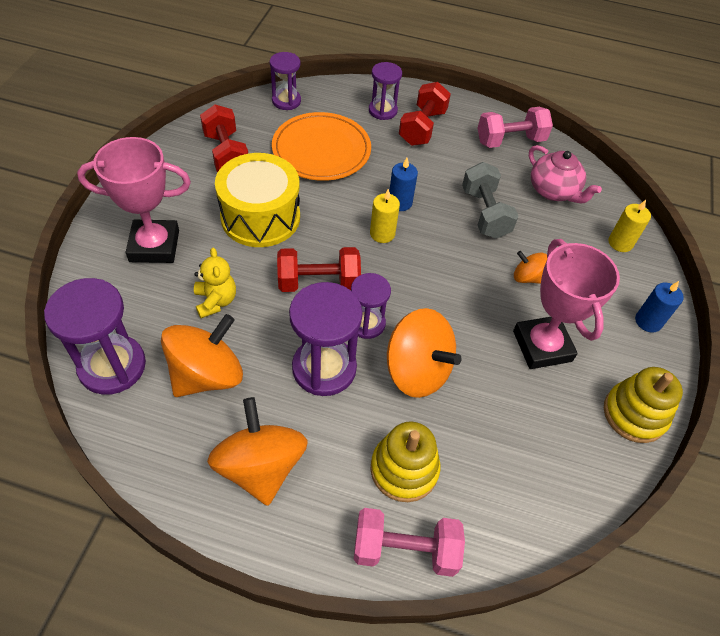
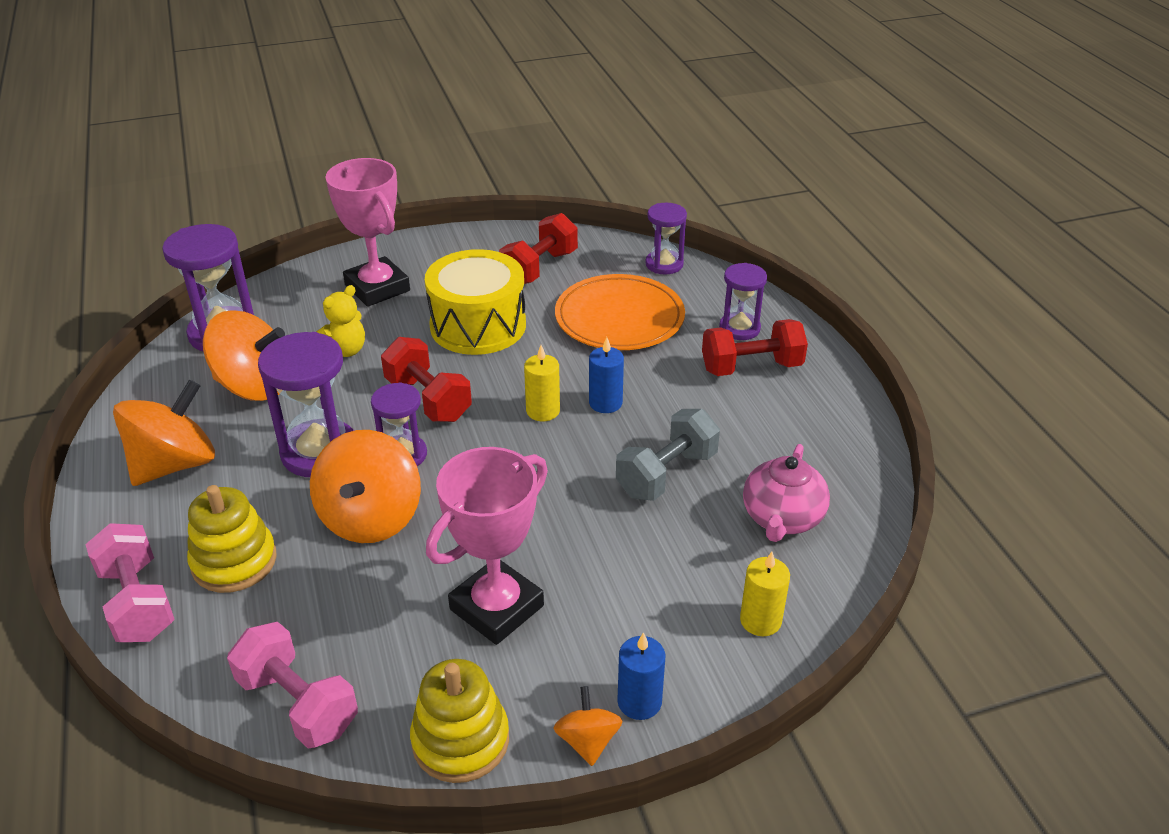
camera: 60 degrees right, 15 degrees down
pink dumbbell [478,107,553,148] -> pink dumbbell moved to [227,622,358,748]
orange spinning top [514,251,547,284] -> orange spinning top moved to [553,686,622,766]

